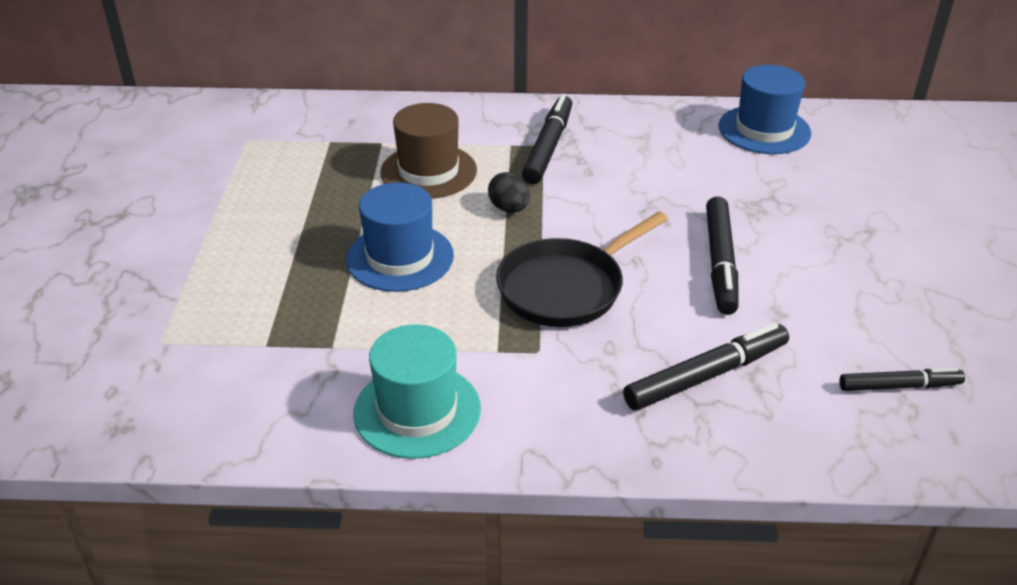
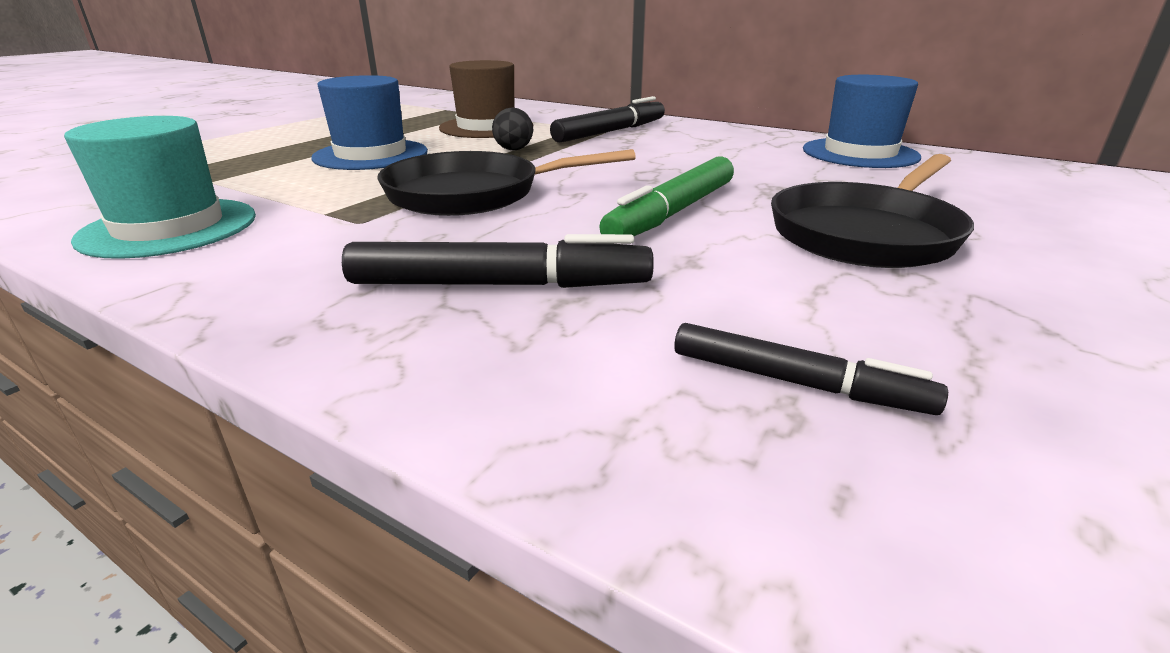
camera: 30 degrees right, 10 degrees down
black marker [706,196,739,315] -> green marker [599,156,734,236]
none -> black pan [771,154,974,268]

